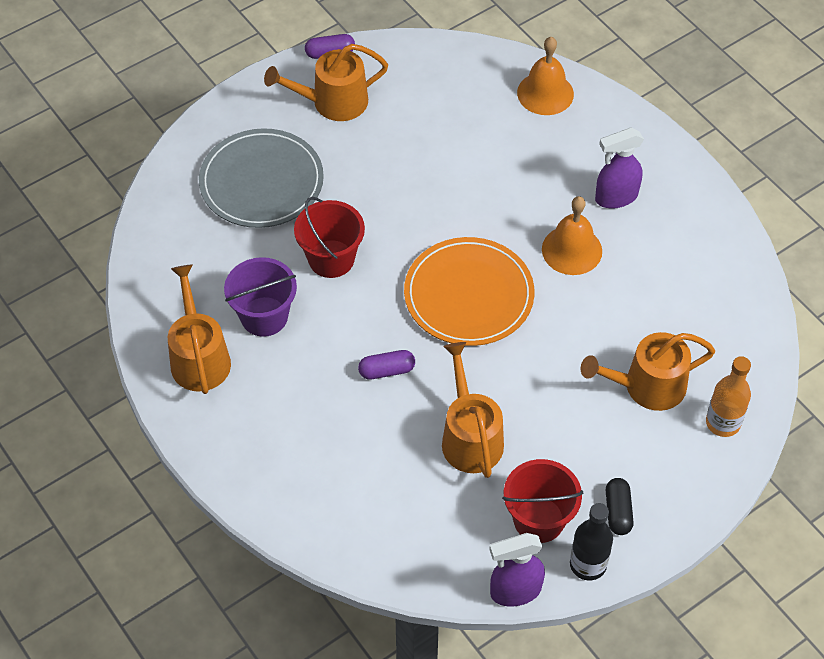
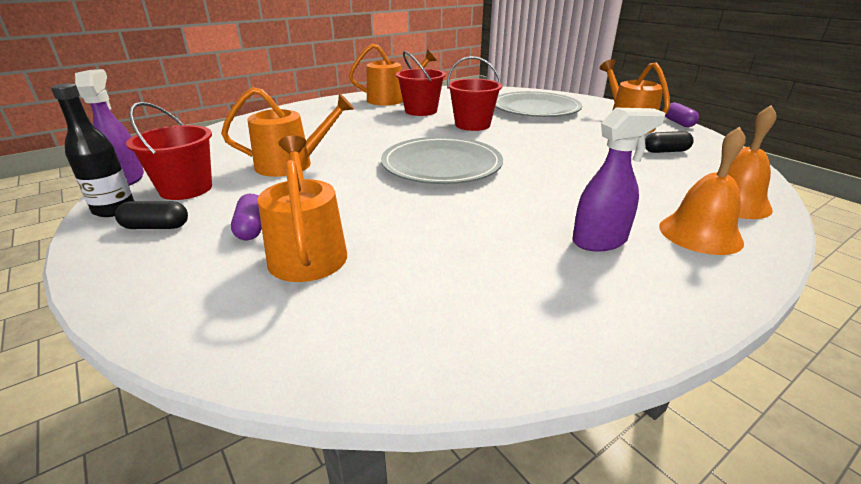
camera: 90 degrees right, 25 degrees down
purple bucket [224,257,297,337] -> red bucket [396,51,446,116]
purple capsule [358,350,415,380] -> purple capsule moved to [231,194,262,240]
orange plate [404,237,534,346] -> grey plate [381,137,503,184]
orange bell [542,196,602,275] -> orange bell moved to [659,126,746,255]
purple spray bottle [595,128,644,209] -> purple spray bottle turned 90 degrees clockwise [572,108,665,251]
orange bottle [706,356,751,437] -> none
none -> black capsule [645,131,694,153]

